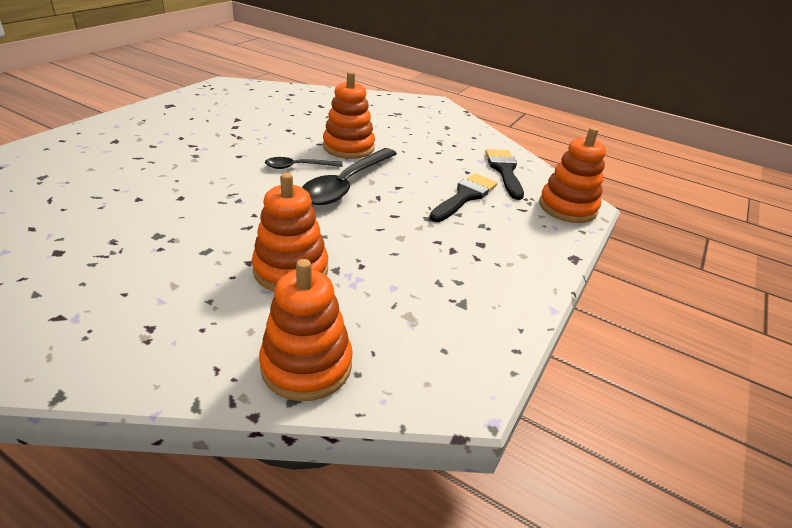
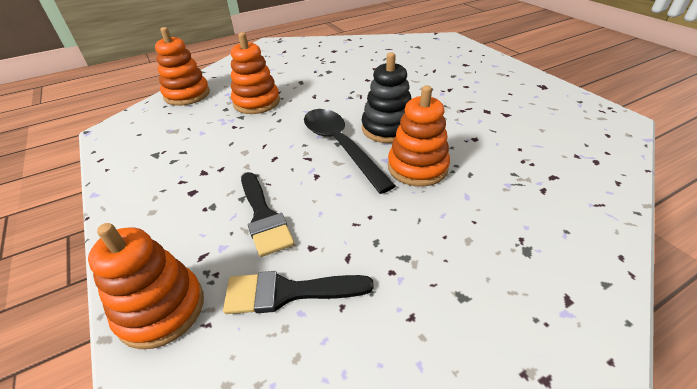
camera: 125 degrees right, 5 degrees up
black spoon [265,157,343,169] -> black stacking toy [362,52,411,143]
black brush [485,149,524,200] -> black brush turned 150 degrees clockwise [223,271,374,314]

